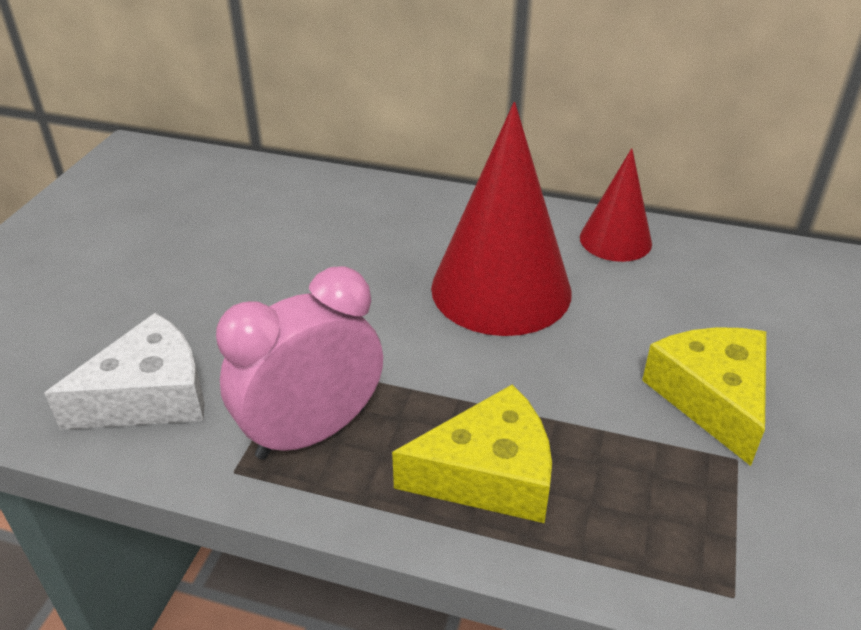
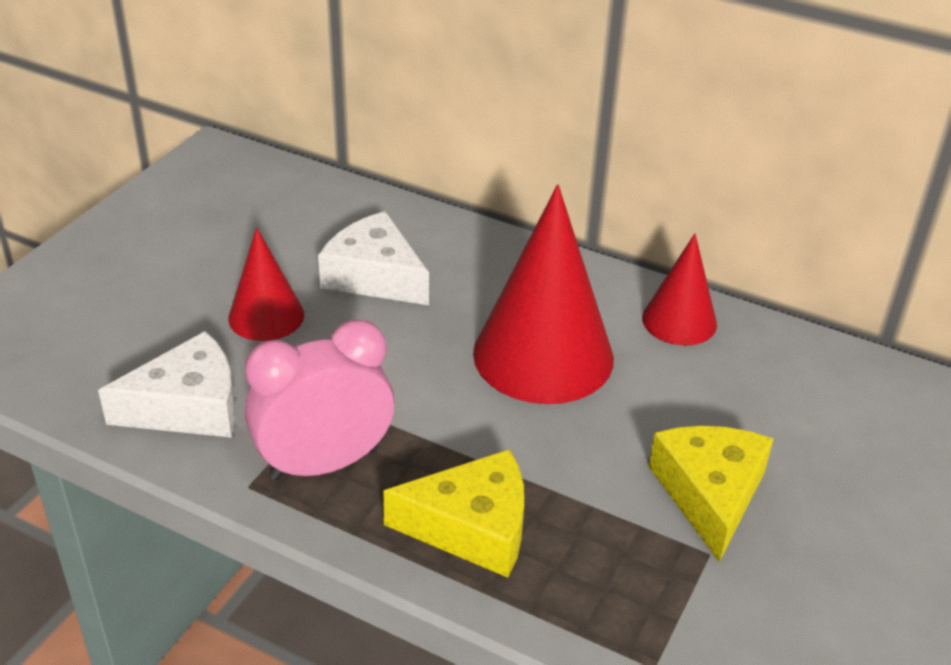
camera: 10 degrees right, 0 degrees up
none -> red cone [228,227,304,341]
none -> white cheese [318,211,429,305]

